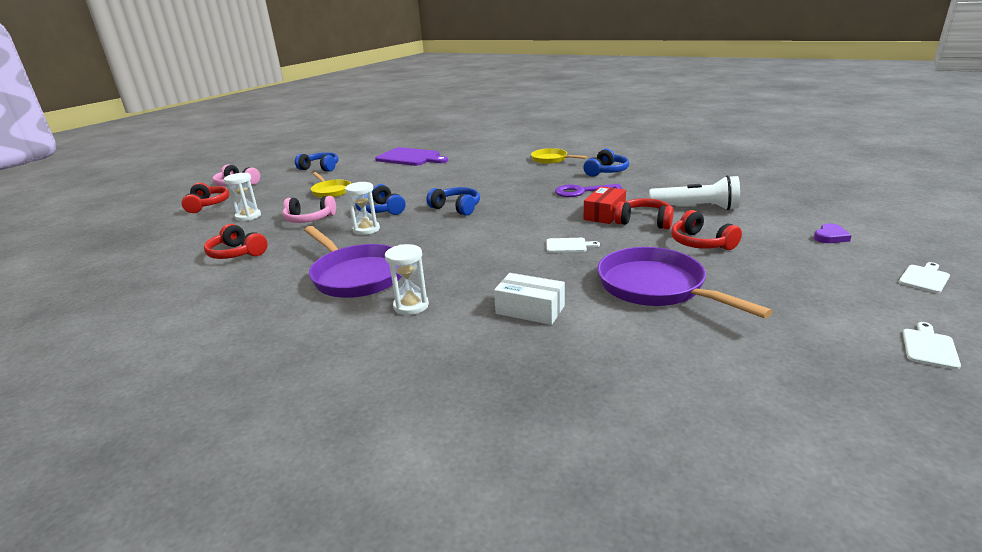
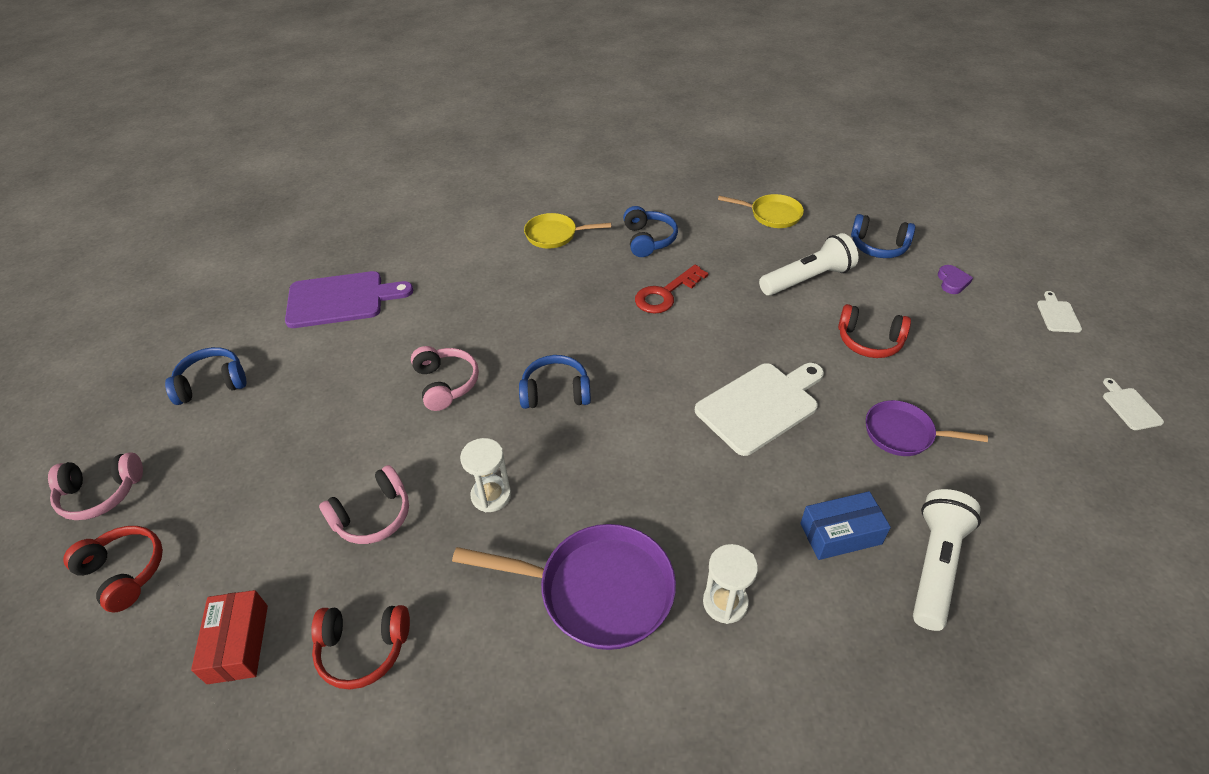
camera: 40 degrees left, 20 degrees up
white hourglass [224,173,261,221] -> none
yellow pan [311,172,351,198] -> yellow pan moved to [718,194,804,228]
blue headphones [355,184,405,215] -> blue headphones moved to [851,214,915,258]
white box [494,273,565,325] -> blue box [800,491,891,560]
white cutting board [546,238,600,253] -> white cutting board [695,363,824,456], size x2.20
purple key [555,184,622,197] -> red key [635,265,709,314]
red box [583,186,626,224] -> red box moved to [191,590,268,684]
purple pan [598,247,773,318] -> purple pan [866,400,988,456], size x0.60
red headphones [615,198,674,229] -> none
none -> pink headphones [411,346,479,411]
none -> white flashlight [913,489,981,631]

